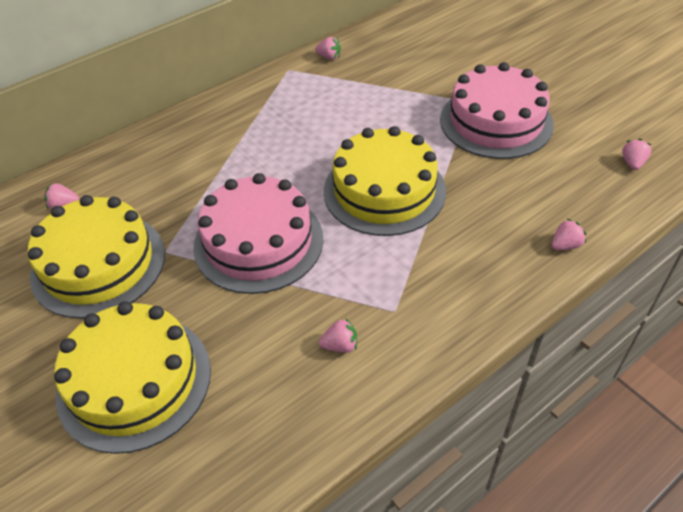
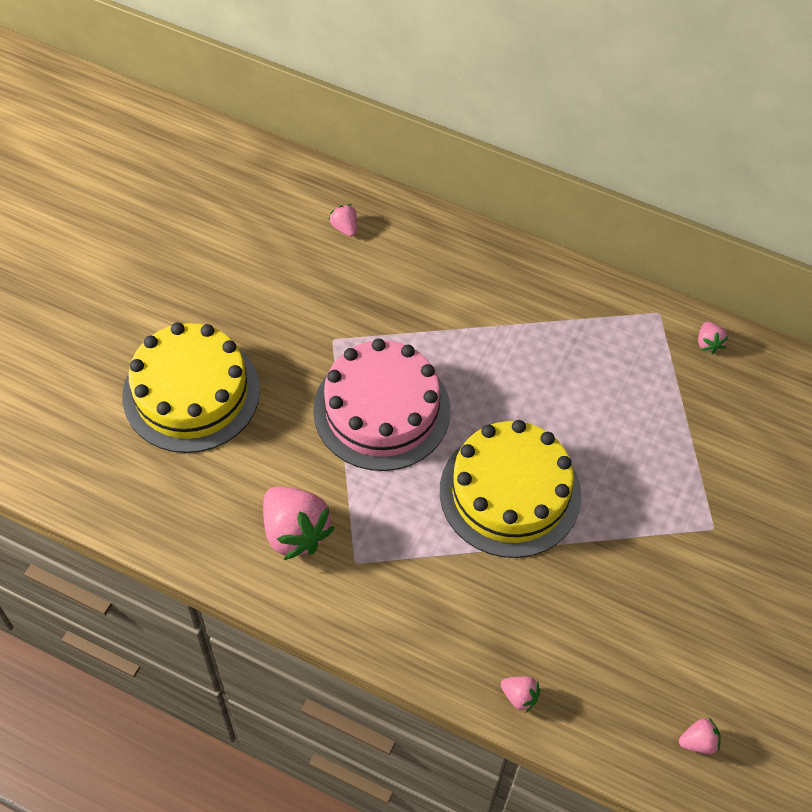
camera: 60 degrees right, 10 degrees up
yellow cake [28,195,165,319] -> none
pink strawberry [319,318,357,353] -> pink strawberry [263,486,334,560], size x2.11
pink cake [440,62,554,159] -> none

